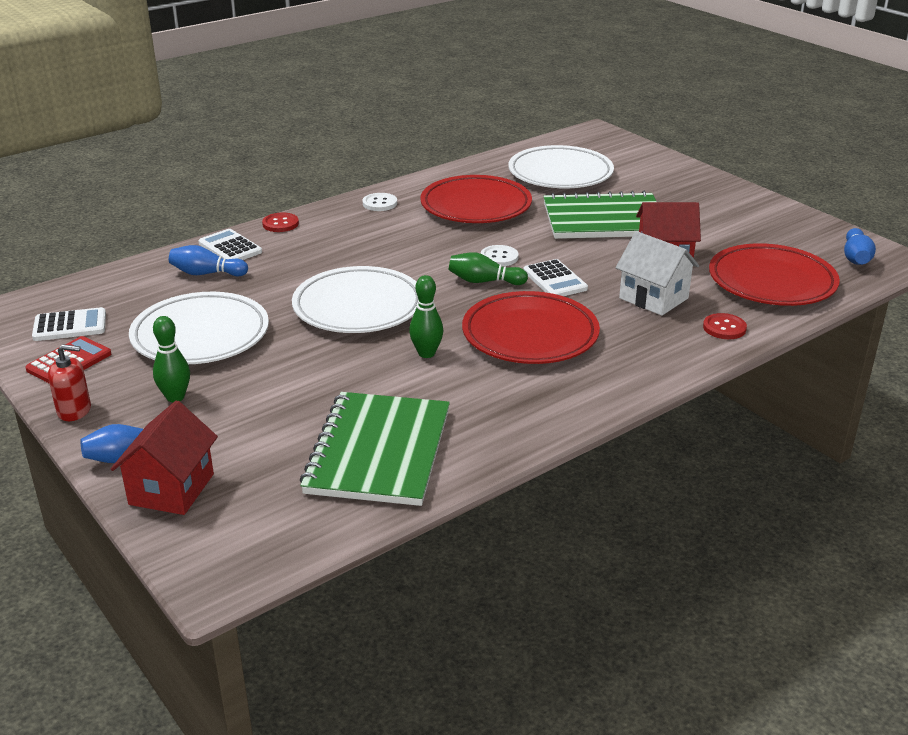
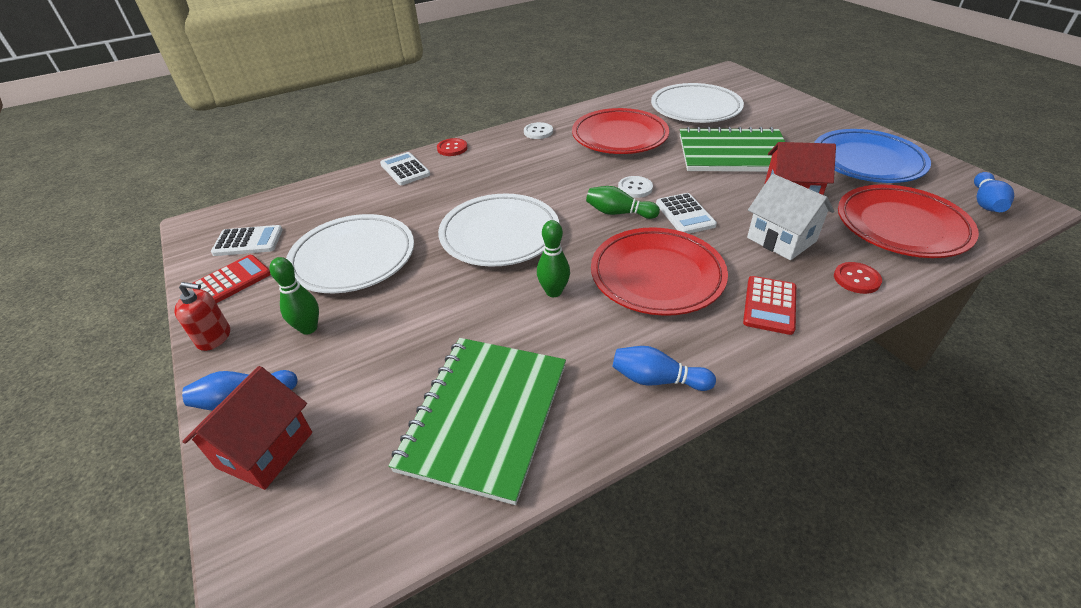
camera: 10 degrees right, 10 degrees up
blue bowling pin [169,245,248,276] -> blue bowling pin moved to [612,346,716,391]
none -> red calculator [743,276,796,335]
none -> blue plate [814,129,931,183]

